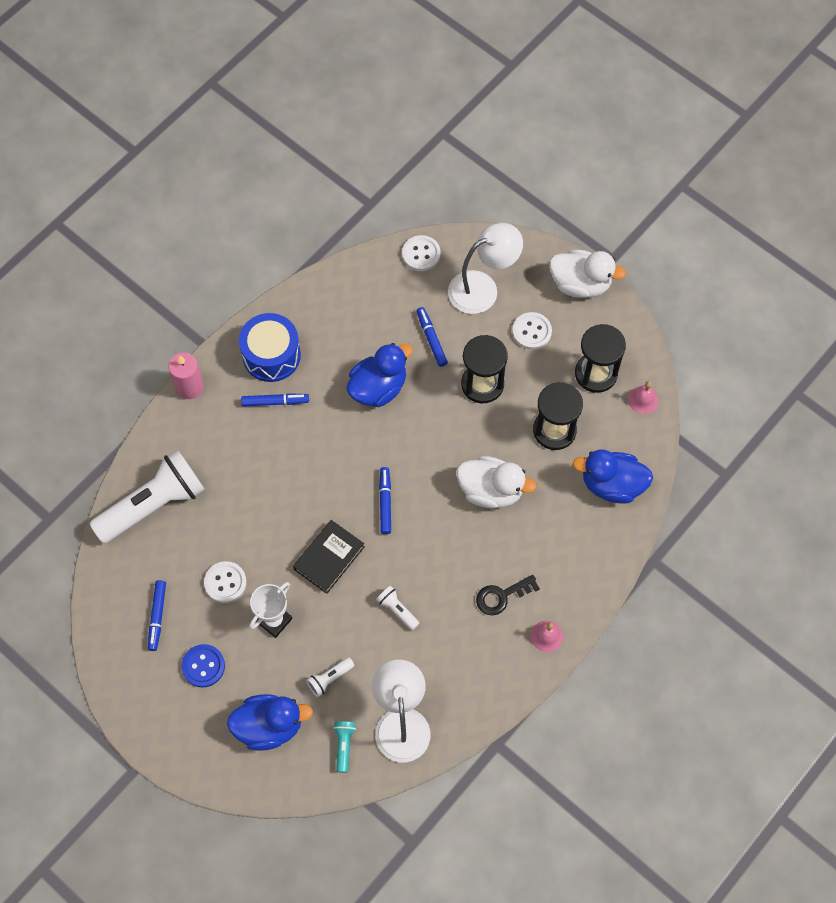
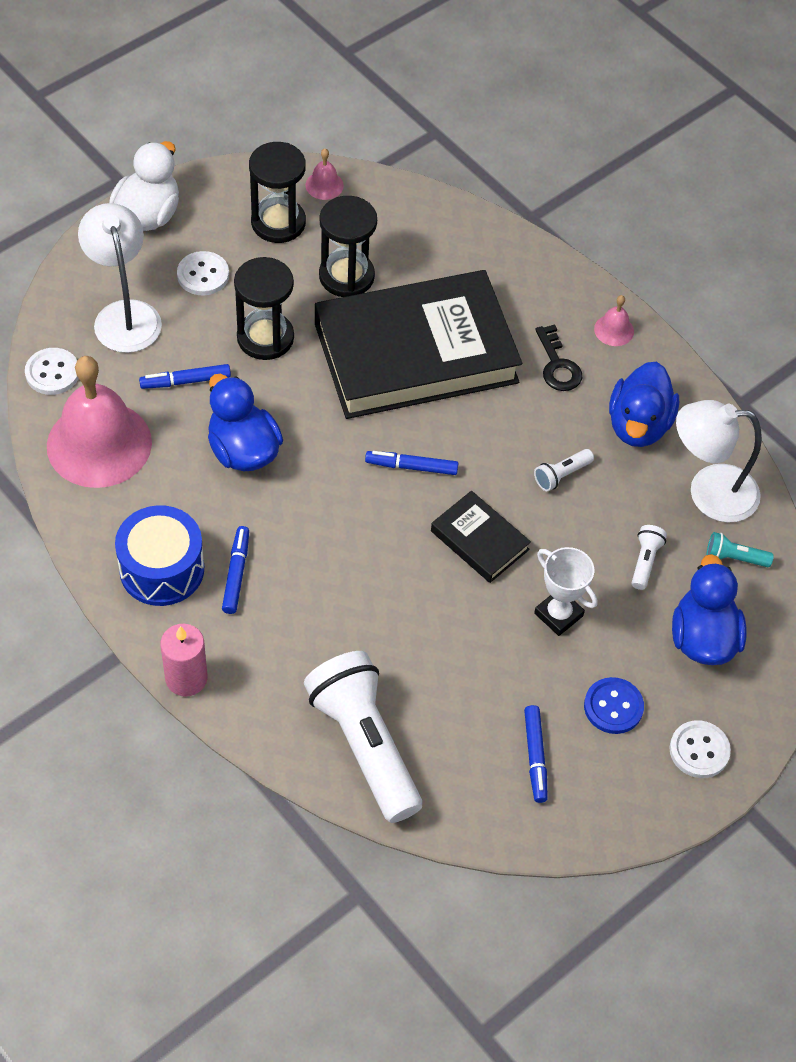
camera: 85 degrees left, 10 degrees down
blue marker [148,580,166,651] -> blue marker turned 75 degrees clockwise [524,705,548,803]
white button [204,561,247,603] -> white button moved to [669,720,731,778]
white flashlight [306,657,355,697] -> white flashlight turned 135 degrees counterclockwise [632,525,667,590]
white duck [457,456,537,509] -> black book [315,270,522,419]
blue duck [573,450,653,504] -> blue duck moved to [609,362,679,447]
none -> pink bell [47,356,152,488]

